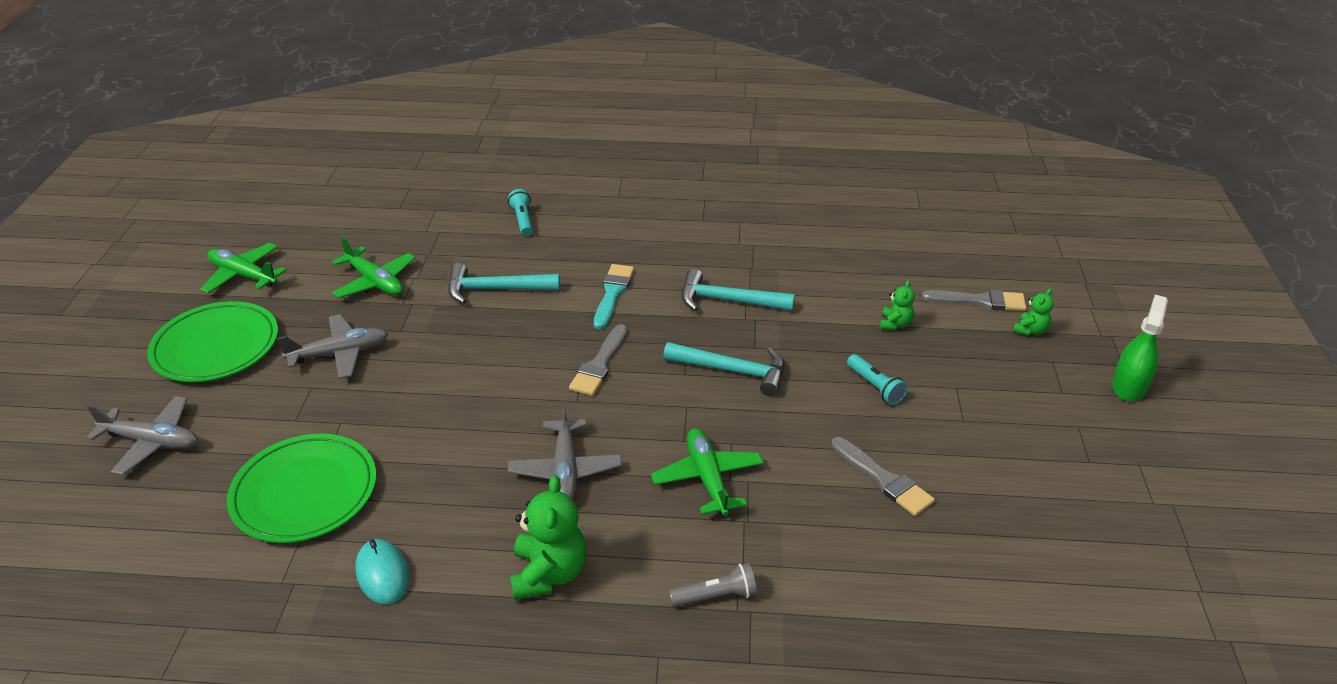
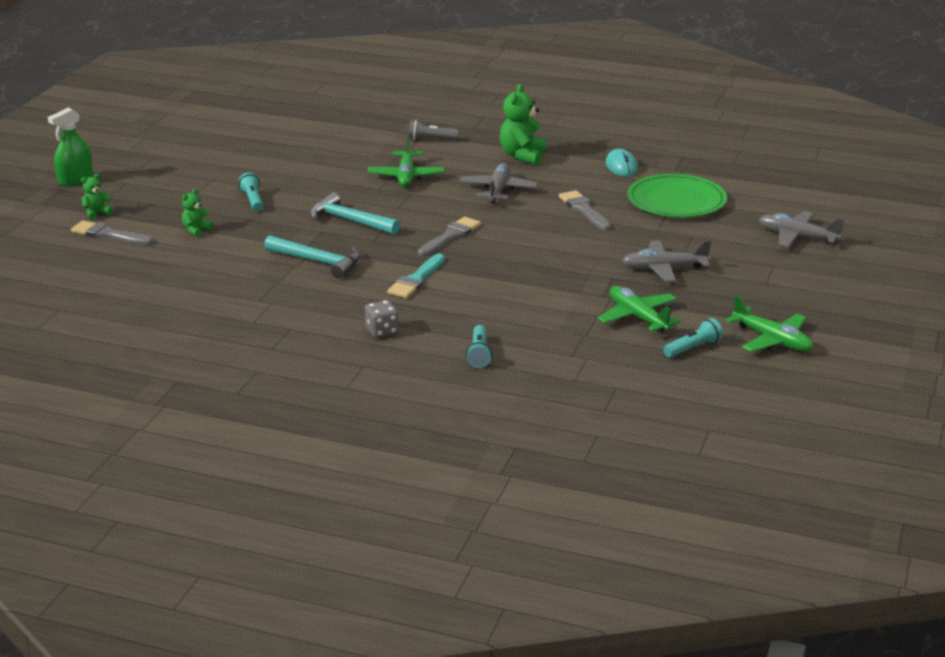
camera: 165 degrees left, 10 degrees down
green plate [147,301,278,382] -> none
turquoise hammer [448,263,560,304] -> none
grey brush [831,437,935,516] -> grey brush moved to [559,190,611,231]
none -> grey dice [365,300,398,338]
none -> turquoise flashlight [663,318,723,358]

